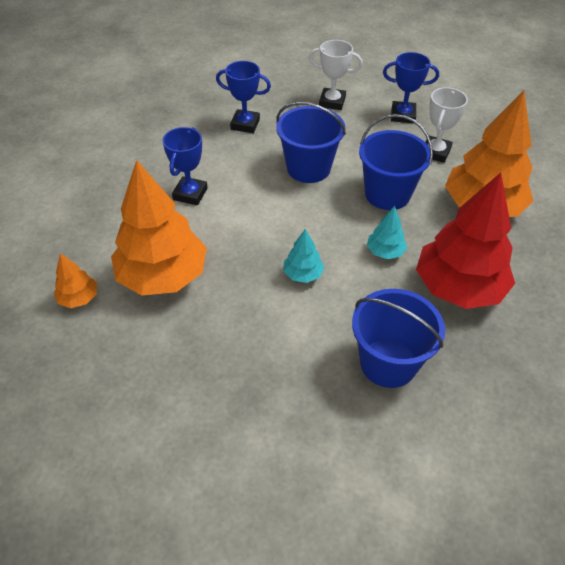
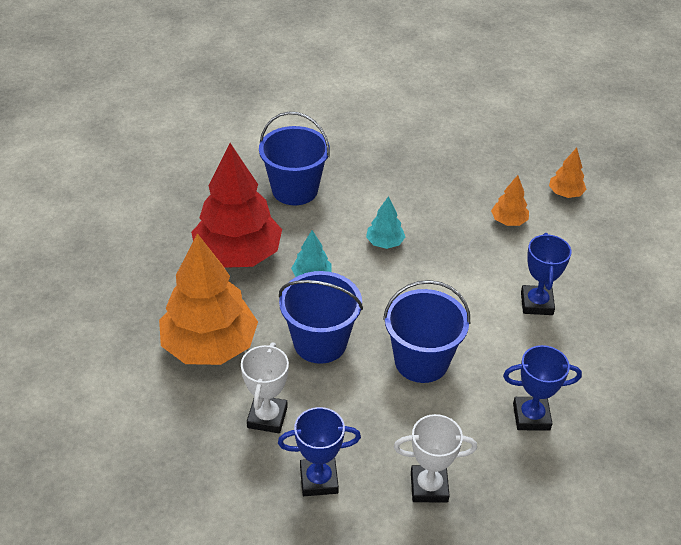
camera: 165 degrees right, 5 degrees down
orange tree [111,160,207,296] -> orange tree [491,175,529,226], size x0.45

